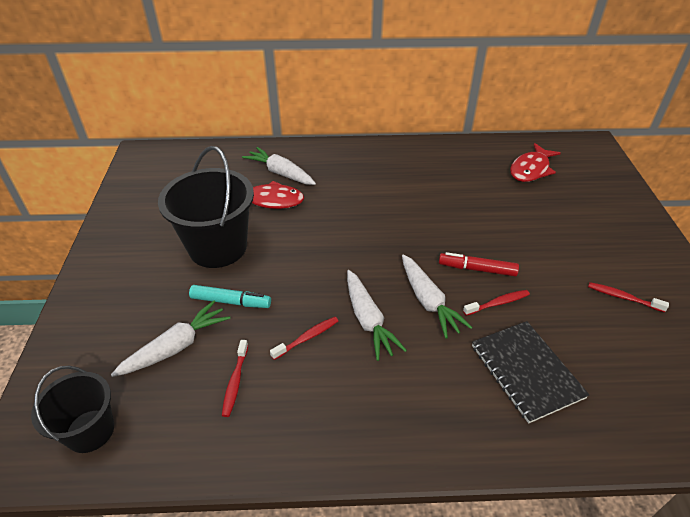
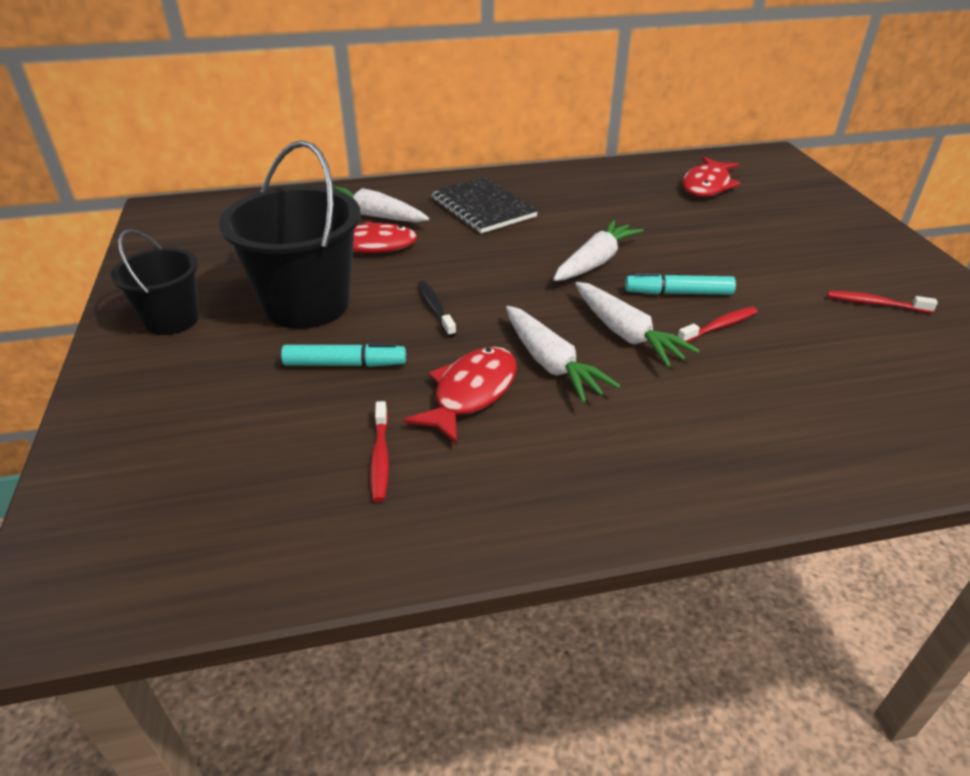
camera: 10 degrees left, 5 degrees down
black bucket [31,366,114,453] -> black bucket moved to [110,229,199,335]
white carrot [111,300,231,377] -> white carrot moved to [553,220,643,281]
red toothbrush [270,317,338,360] -> red fish [403,347,517,444]
red marker [439,252,519,276] -> turquoise marker [625,272,736,295]
black notebook [472,321,589,423] -> black notebook moved to [431,177,538,233]
none -> black toothbrush [418,281,457,337]

